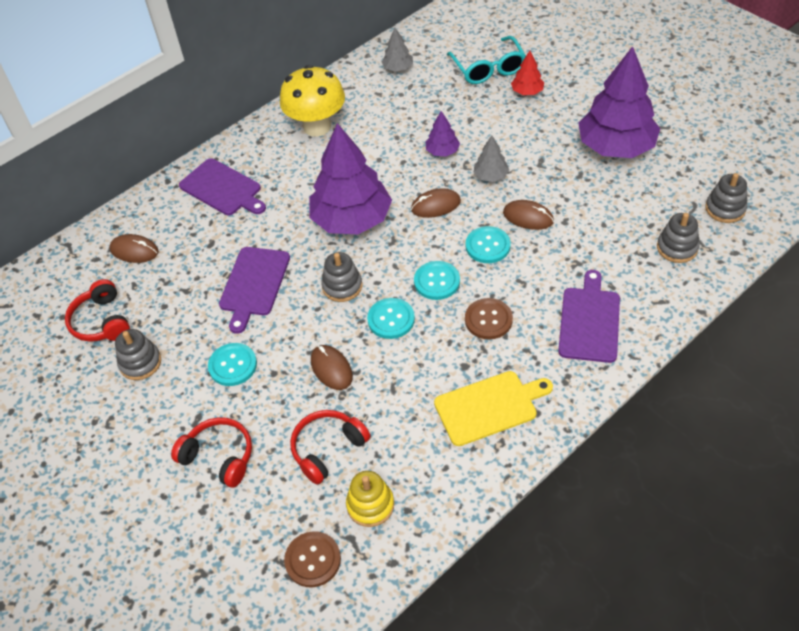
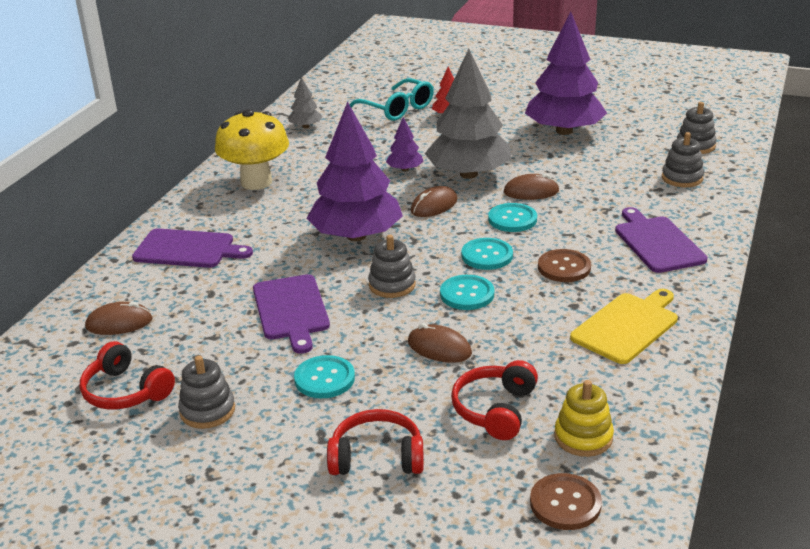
camera: 30 degrees left, 20 degrees down
grey tree [474,136,509,182] -> grey tree [425,49,512,179], size x2.26

